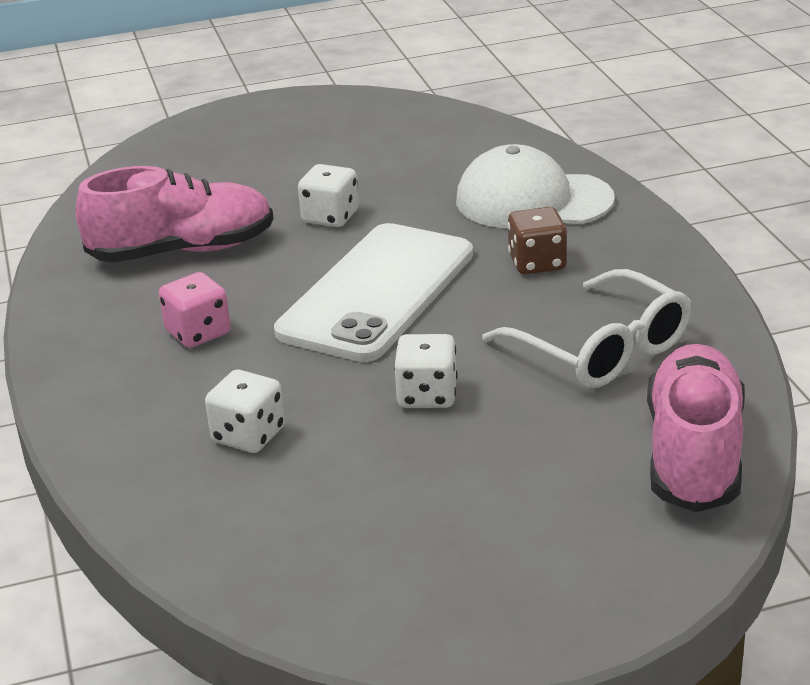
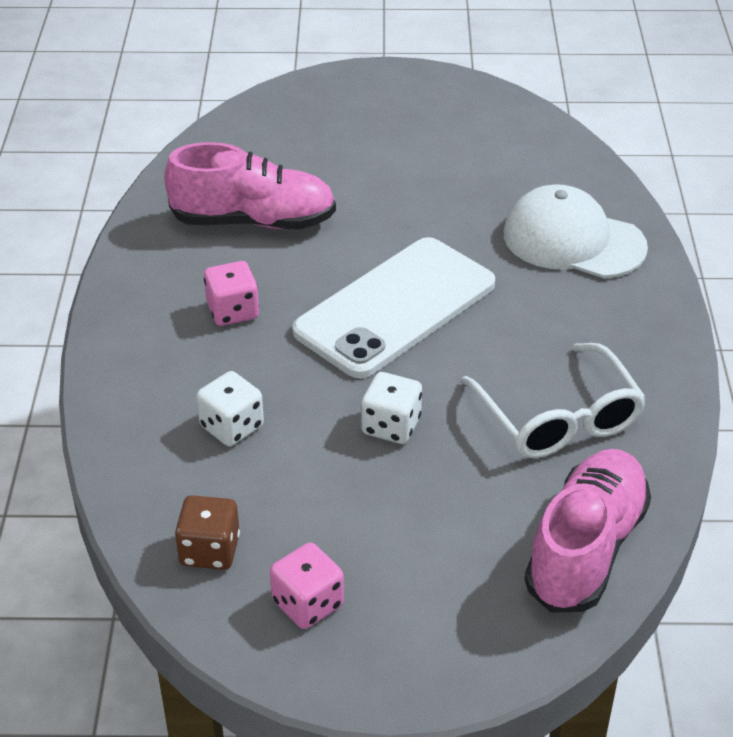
camera: 15 degrees right, 10 degrees up
white dice [298,164,359,227] -> none
brown dice [508,207,567,275] -> brown dice moved to [175,495,240,570]
none -> pink dice [270,542,344,629]

